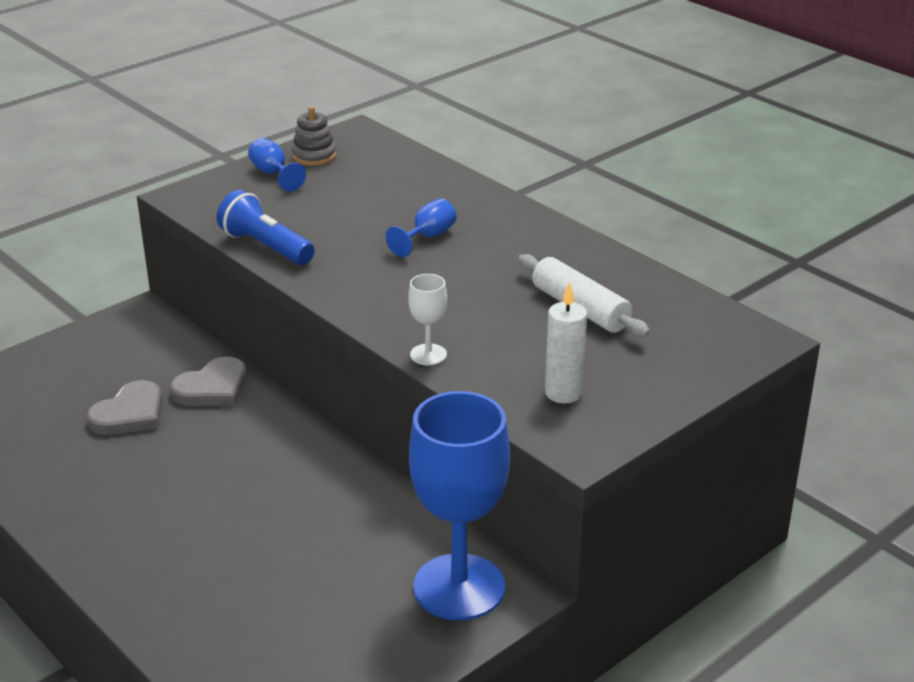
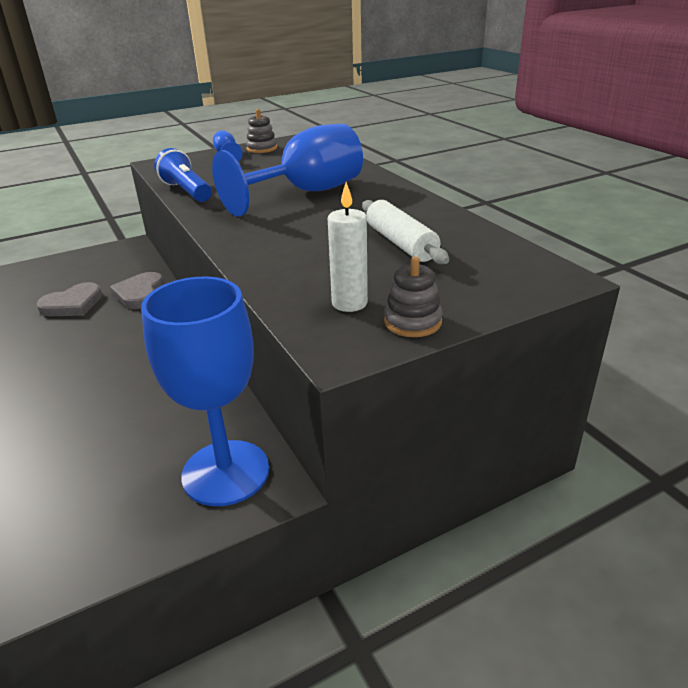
camera: 15 degrees right, 0 degrees up
grey heart [170,357,247,406] -> grey heart turned 120 degrees clockwise [110,272,165,309]
blue goblet [385,198,456,257] -> blue goblet [212,123,363,217], size x2.35
white goblet [408,274,447,365] -> none
none -> grey stacking toy [384,257,443,337]

